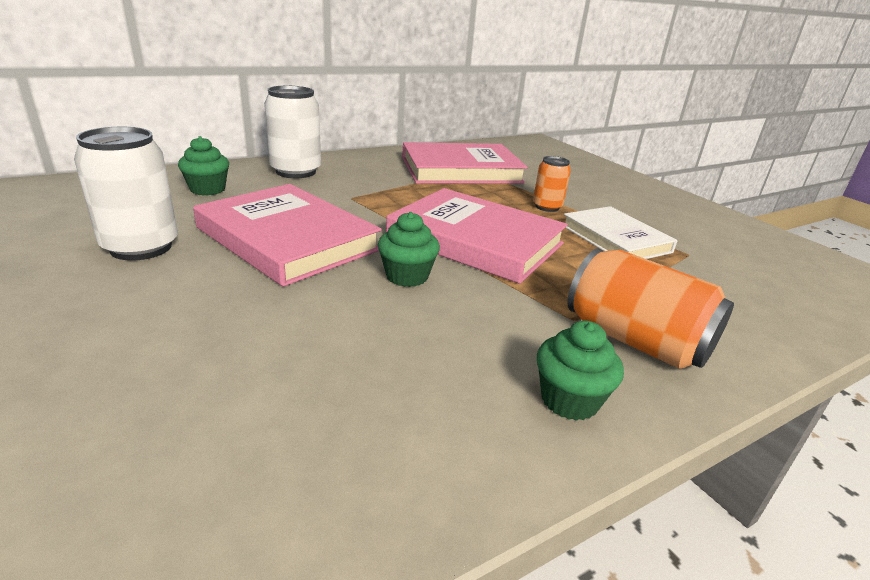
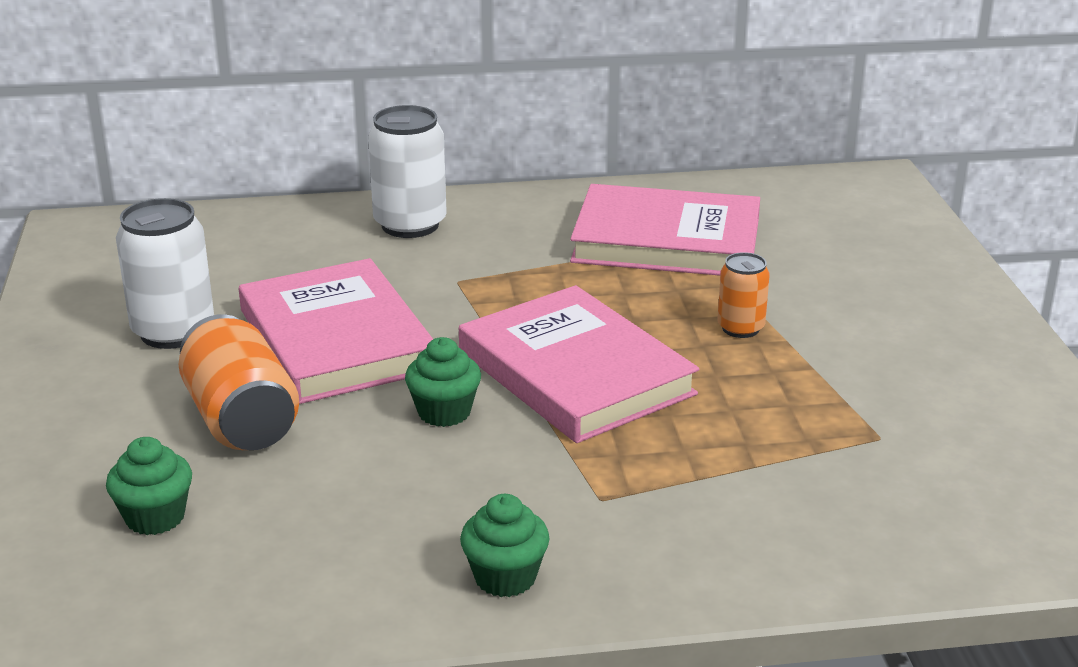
camera: 25 degrees right, 0 degrees up
green cupcake [178,136,229,196] -> green cupcake moved to [106,437,192,535]
white book [564,206,678,259] -> none
orange can [567,249,734,369] -> orange can moved to [179,314,299,450]

